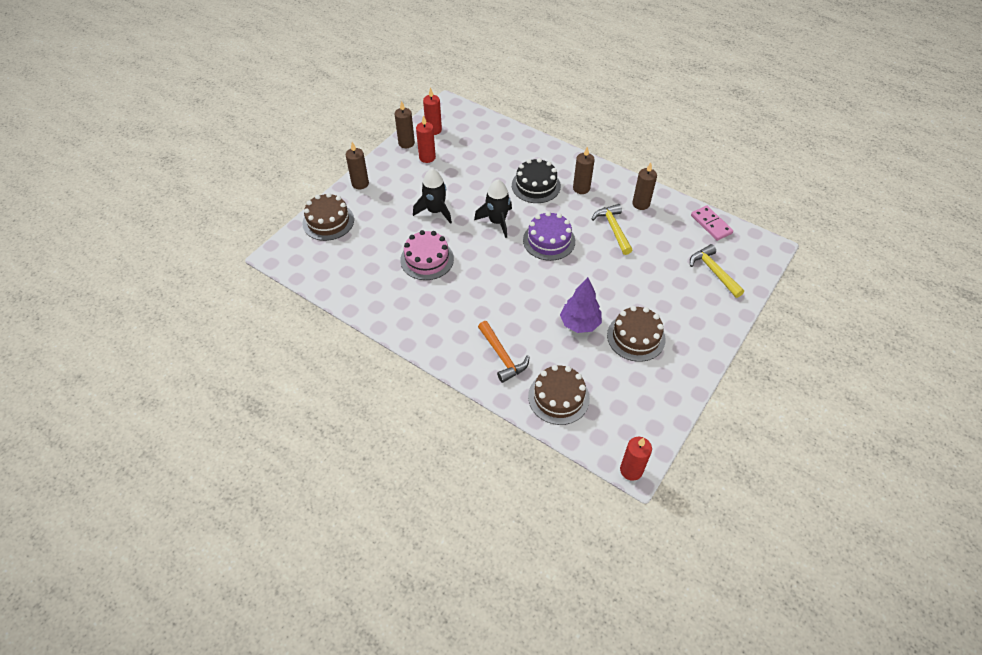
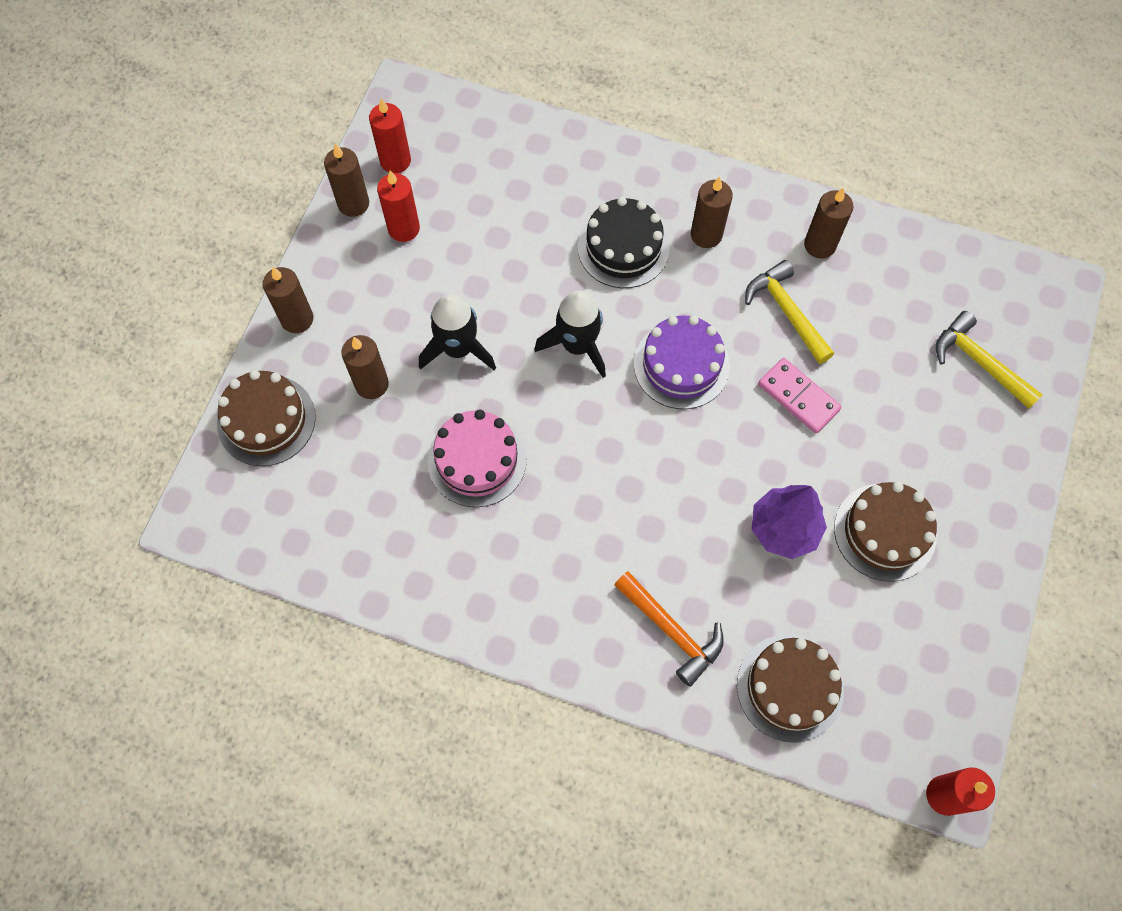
camera: 15 degrees left, 15 degrees up
pink domino [691,206,733,241] -> pink domino moved to [758,358,841,434]
none -> brown candle [341,335,389,399]

